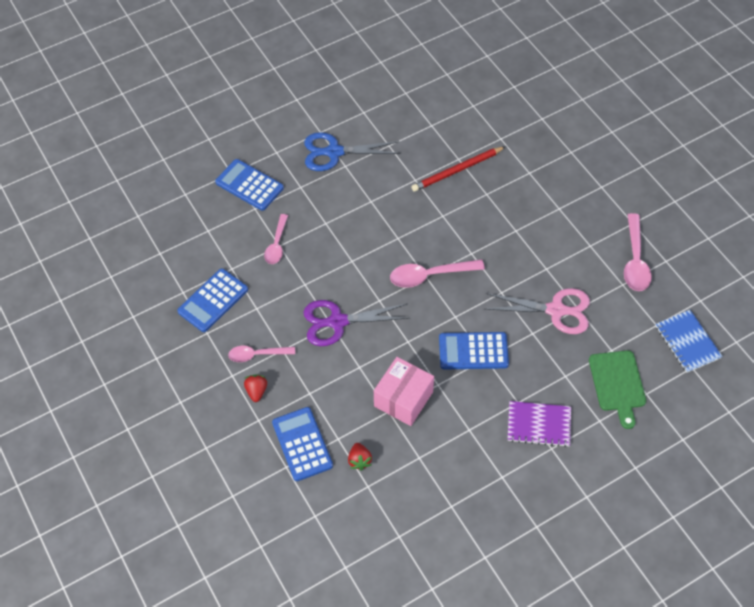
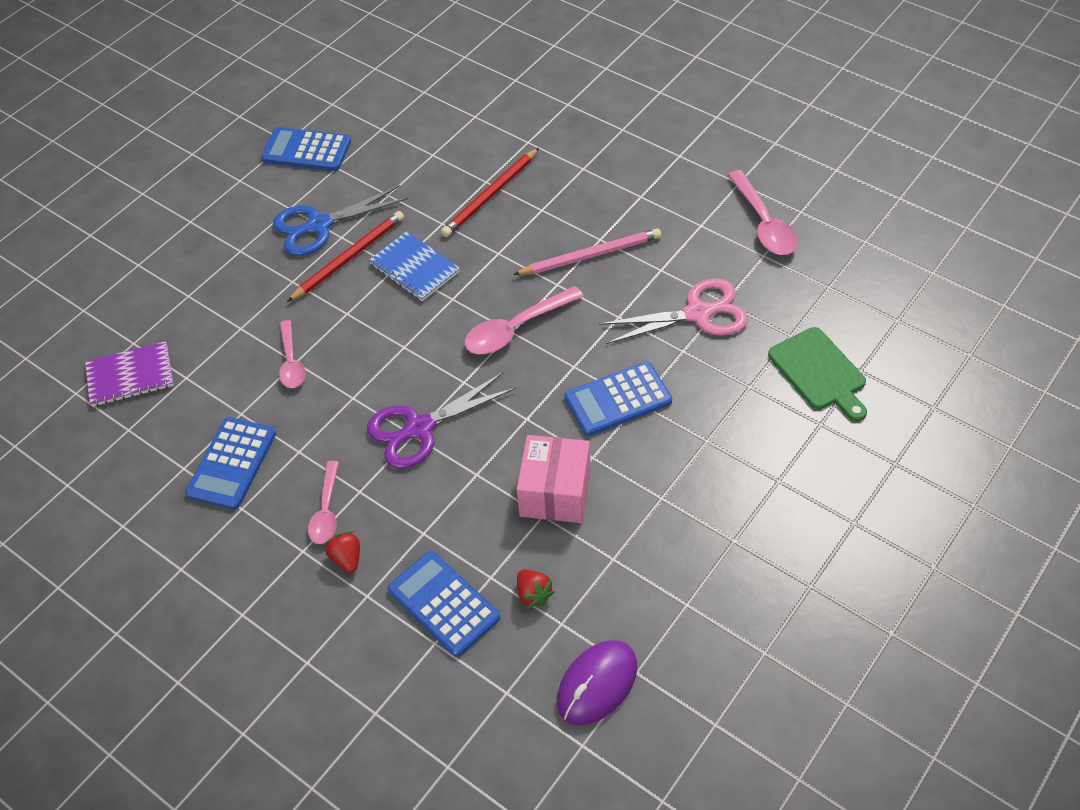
camera: 20 degrees left, 5 degrees down
blue calculator [215,159,284,211] -> blue calculator moved to [261,127,351,171]
pink spoon [228,346,295,362] -> pink spoon turned 60 degrees counterclockwise [308,461,339,544]
purple notebook [508,401,571,447] -> purple notebook moved to [85,341,173,407]
blue notebook [656,310,723,373] -> blue notebook moved to [369,231,460,301]
none -> red pencil [287,211,404,302]
none -> pink pencil [513,228,661,275]
none -> purple mouse [557,640,637,725]

